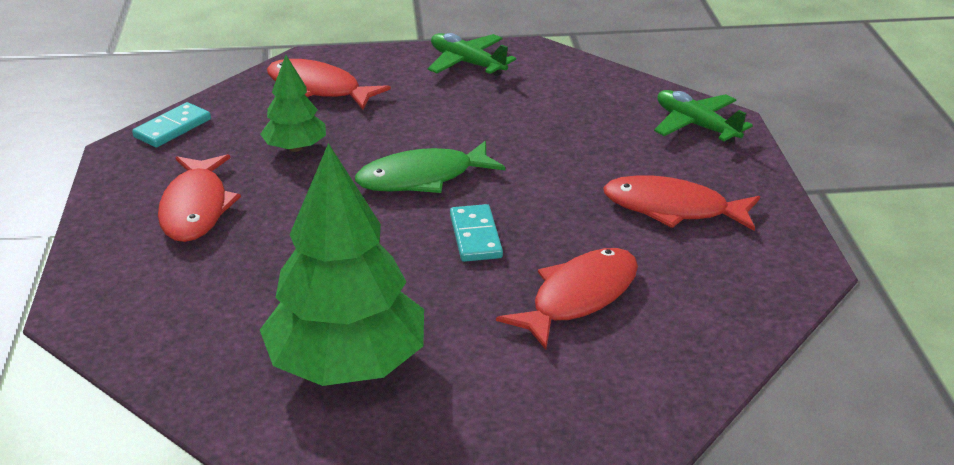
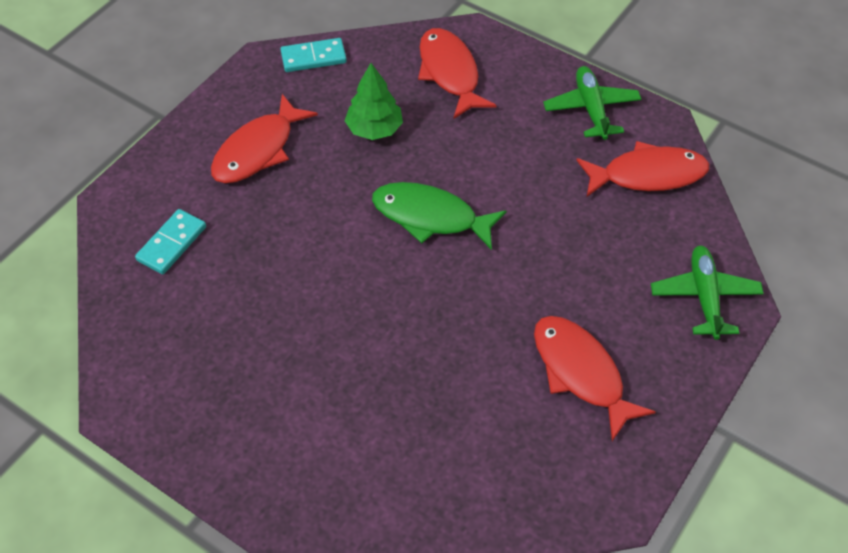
camera: 40 degrees right, 20 degrees up
green tree [260,143,424,386] -> none
turquoise domino [450,204,503,262] -> turquoise domino moved to [135,209,206,274]
red fish [496,248,638,349] -> red fish moved to [577,141,709,197]

